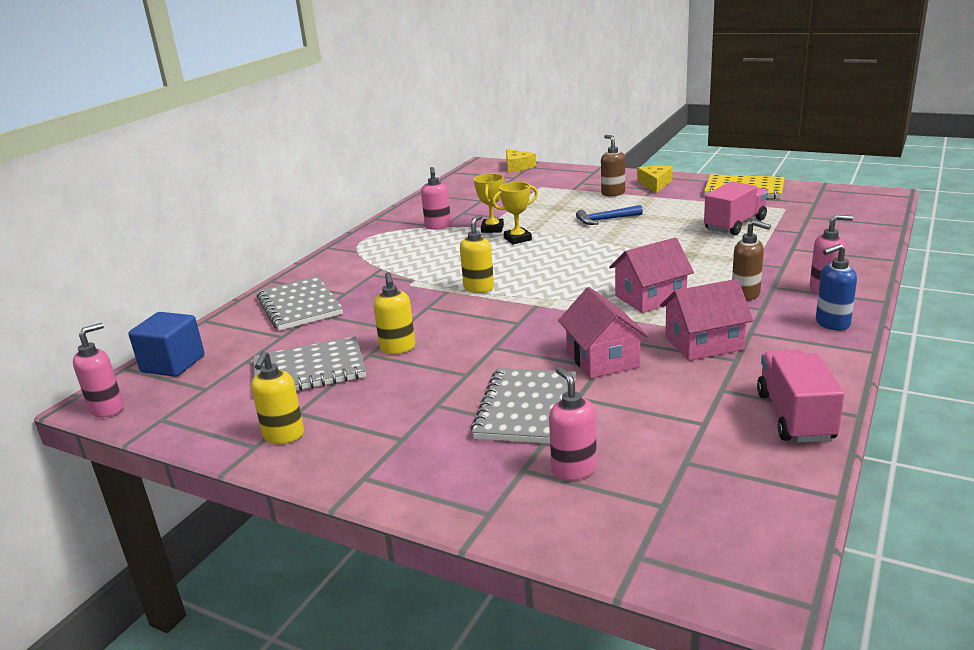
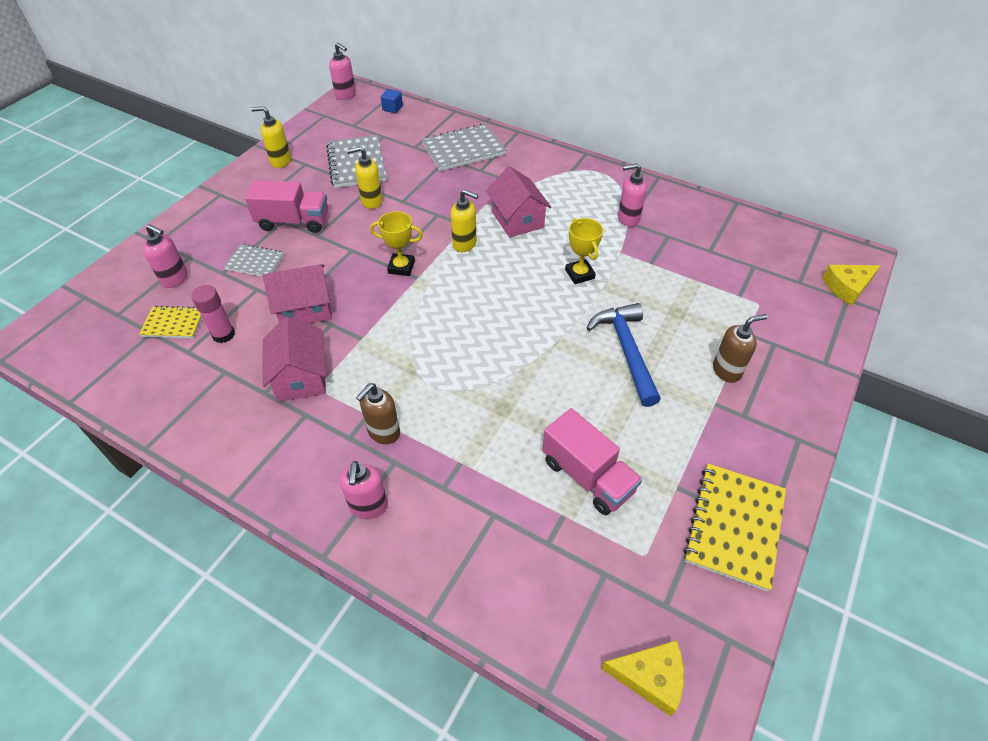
camera: 90 degrees right, 25 degrees up
blue cube [129,312,205,377] -> blue cube [381,89,403,113], size x0.52
grey notebook [471,368,576,444] -> grey notebook [224,244,285,277], size x0.59
yellow trophy [474,174,504,233] -> yellow trophy moved to [370,211,423,276]
pink soap dispenser [549,367,597,481] -> pink soap dispenser turned 45 degrees clockwise [143,224,188,288]
blue hammer [576,205,643,225] -> blue hammer [587,303,661,407], size x1.54
pink house [609,237,694,313] -> pink house moved to [486,166,552,238]
yellow cheese [637,166,673,193] -> yellow cheese moved to [601,640,684,716]
pink truck [757,350,844,443] -> pink truck moved to [245,180,328,233]
blue soap dispenser [816,244,857,331] -> none
none -> yellow notebook [139,306,202,338]
none -> pink glue stick [191,285,235,343]

